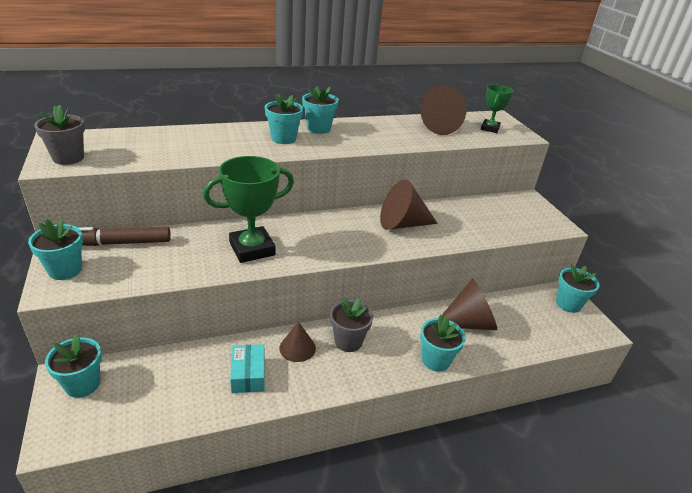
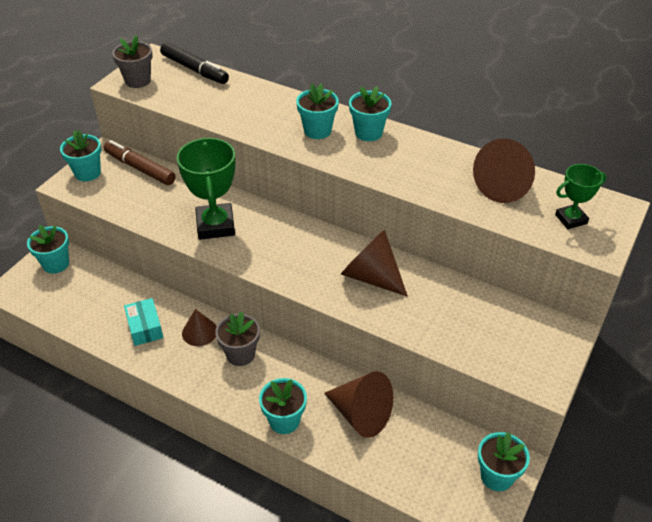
camera: 50 degrees right, 10 degrees up
green trophy [203,156,294,263] -> green trophy turned 60 degrees clockwise [176,138,236,240]
turquoise box [230,344,265,393] -> turquoise box turned 60 degrees counterclockwise [124,298,163,346]
none -> black marker [160,42,229,84]

